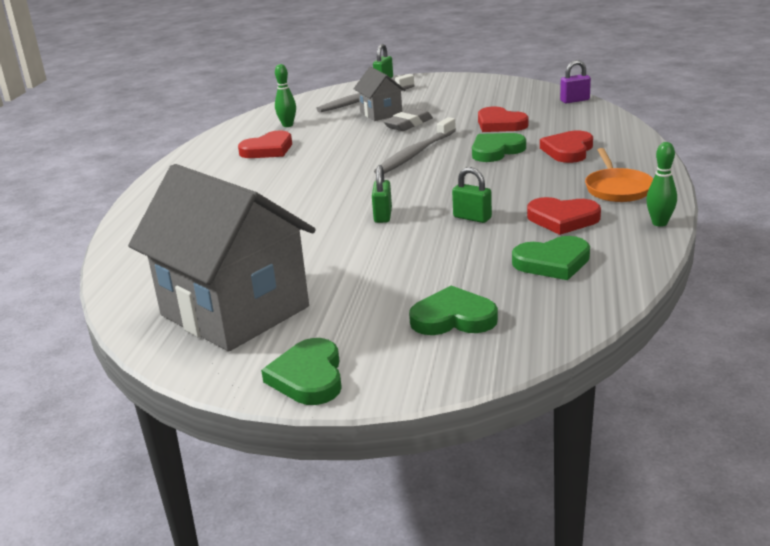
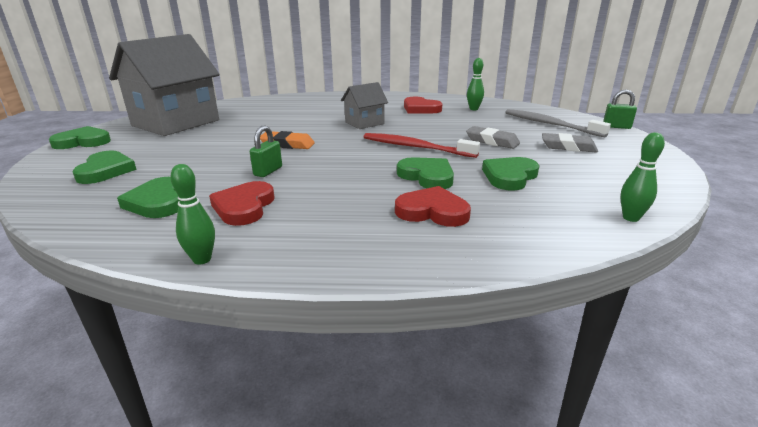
camera: 80 degrees right, 0 degrees up
grey house [354,67,406,121] -> grey house moved to [341,82,388,129]
green padlock [372,165,392,223] -> orange eraser [260,131,315,149]
grey toothbrush [374,117,456,174] -> red toothbrush [364,133,480,158]
red heart [478,107,529,132] -> green heart [482,157,539,191]
purple padlock [560,60,591,103] -> green bowling pin [621,132,665,222]
orange pan [585,148,653,202] -> none
none -> grey eraser [542,133,598,153]

